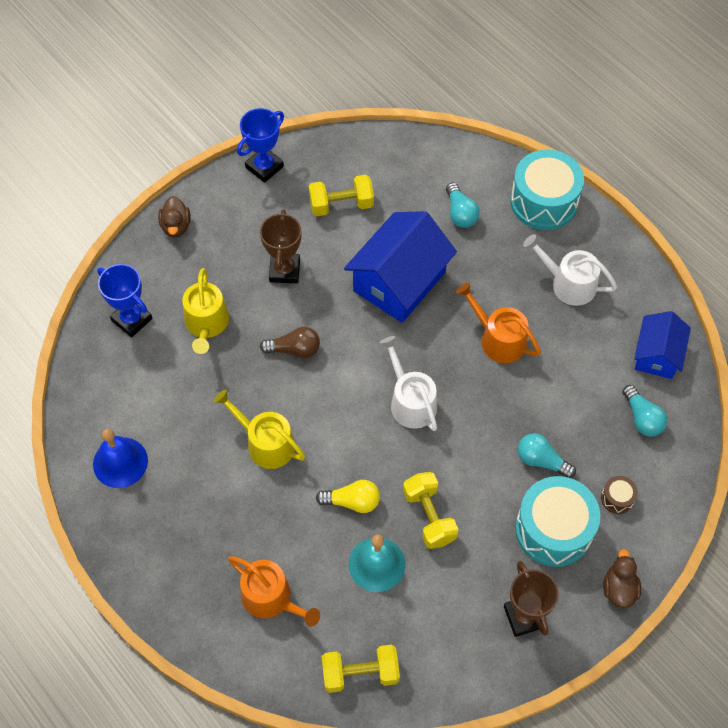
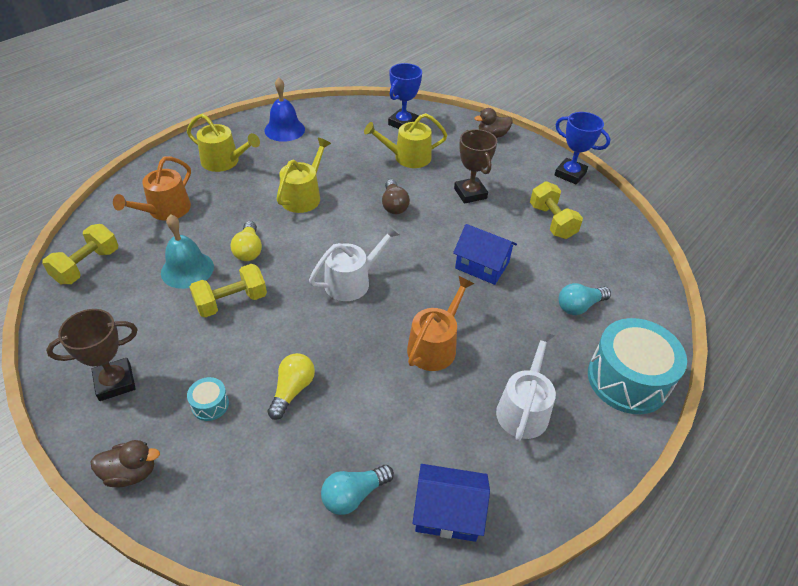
camera: 80 degrees right, 15 degrees down
brown trophy [260,209,301,283] -> brown trophy turned 75 degrees clockwise [454,129,497,204]
yellow dumbbell [322,645,400,693] -> yellow dumbbell turned 45 degrees clockwise [42,224,118,284]
blue house [344,211,457,323] -> blue house [453,224,517,285], size x0.60
turquoise drum [515,476,600,567] -> turquoise drum [187,377,229,421], size x0.43
turquoise light bulb [518,433,576,478] -> yellow light bulb [267,353,315,420]
brown drum [601,476,638,514] -> none
none -> yellow watering can [187,114,260,172]

